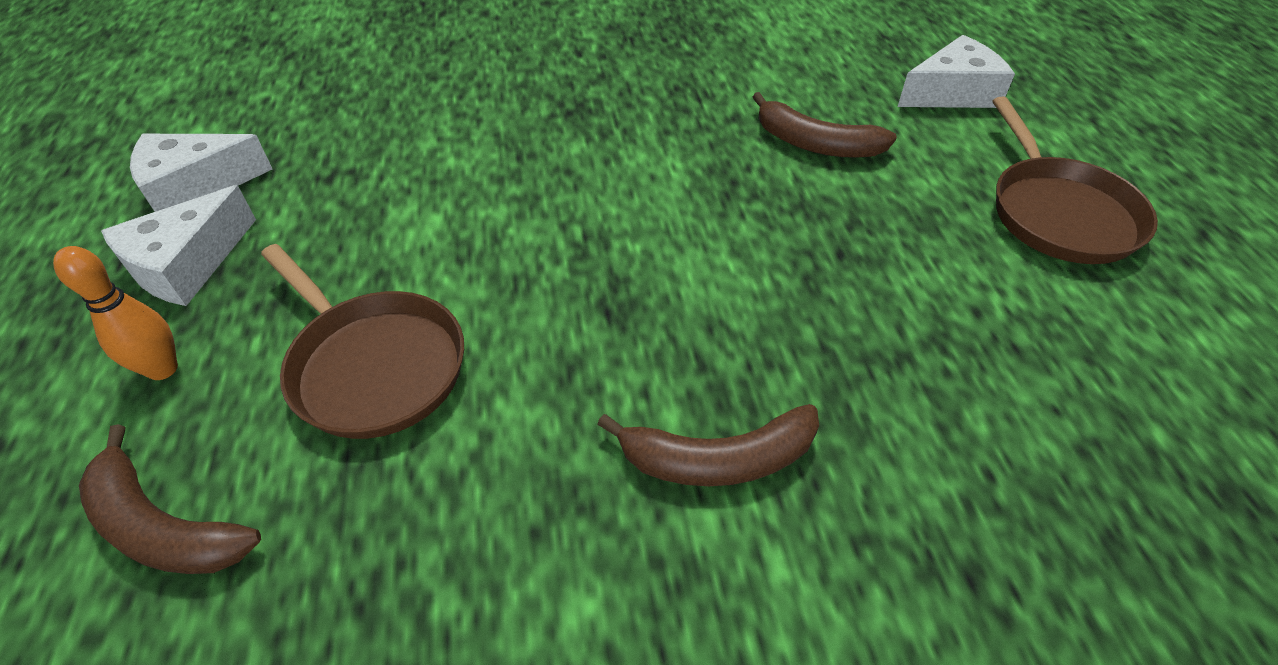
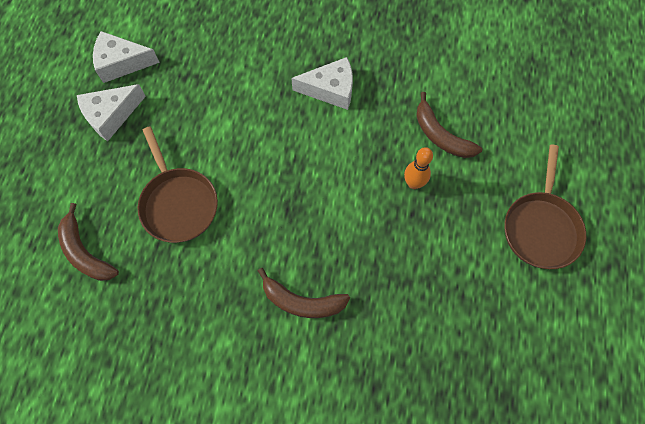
camera: 20 degrees right, 20 degrees up
orange bowling pin [53,246,178,380] -> orange bowling pin moved to [404,147,433,189]
white cheese [898,35,1015,108] -> white cheese moved to [291,57,353,110]

